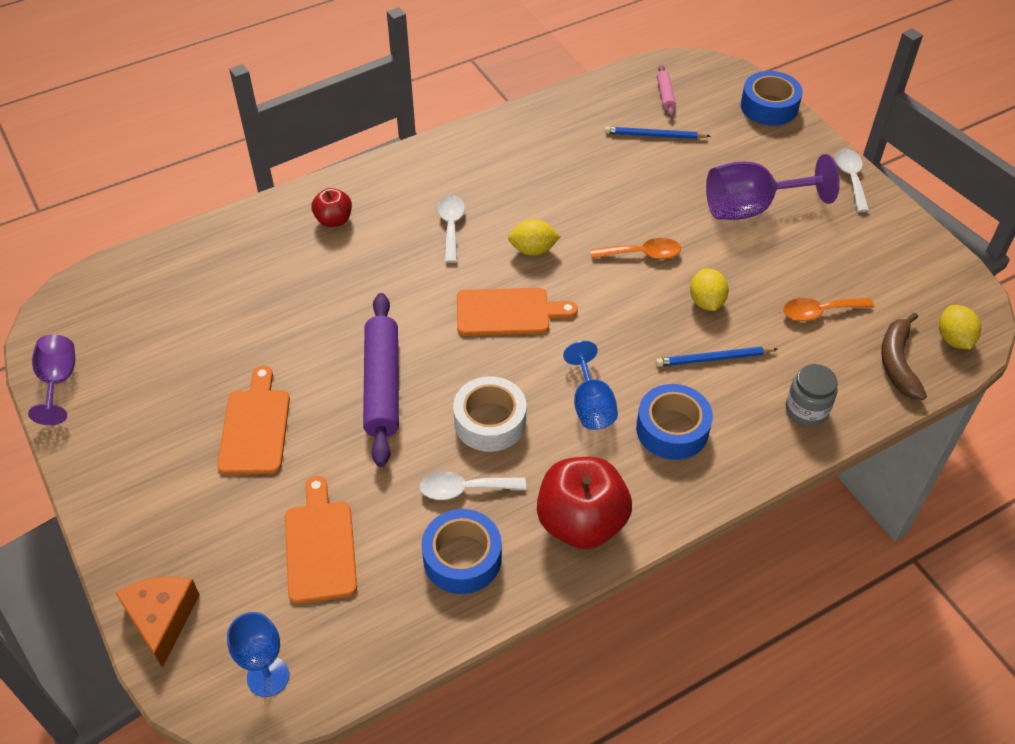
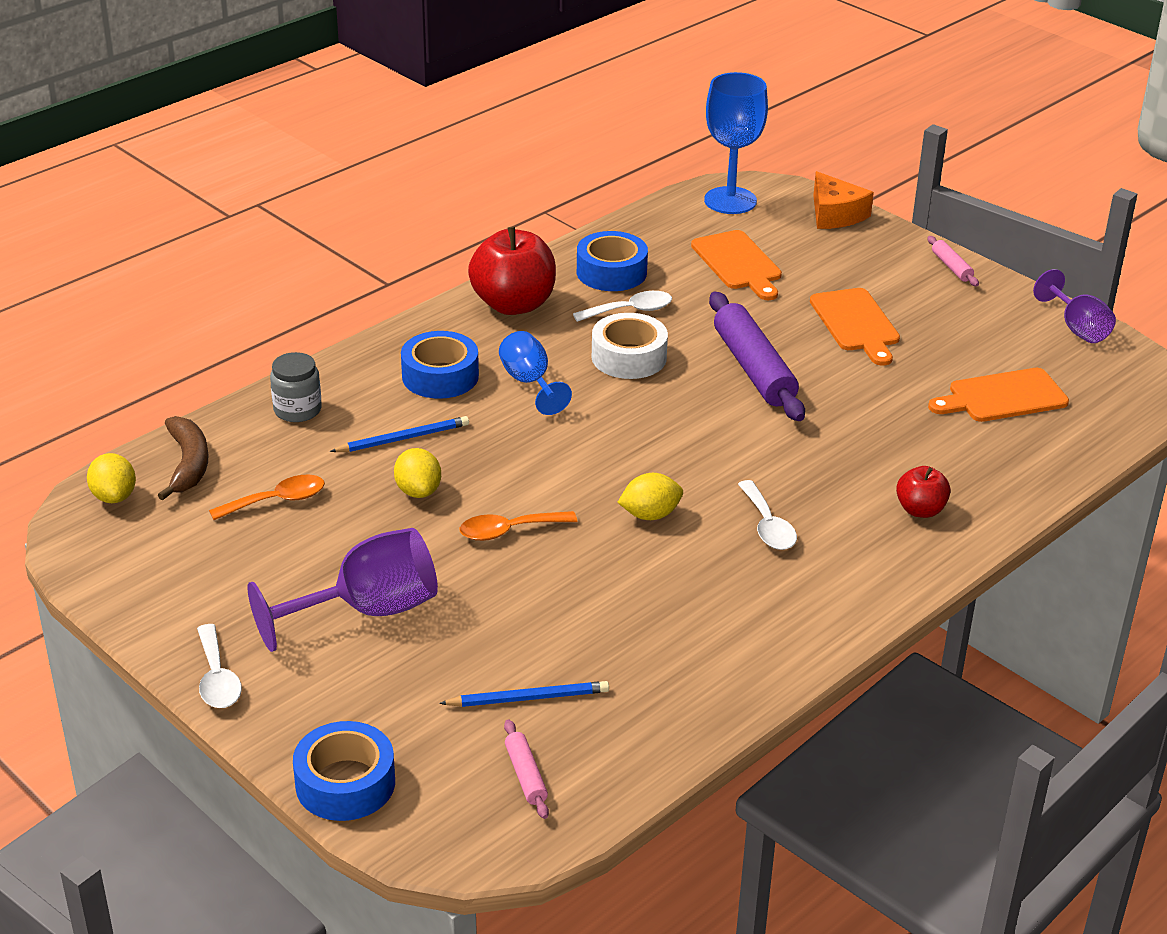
camera: 165 degrees right, 15 degrees down
blue goblet [227,612,289,697] -> blue goblet [704,72,768,214], size x1.58
orange cutting board [457,288,578,336] -> orange cutting board moved to [928,368,1069,422]
none -> pink rolling pin [928,236,979,286]

